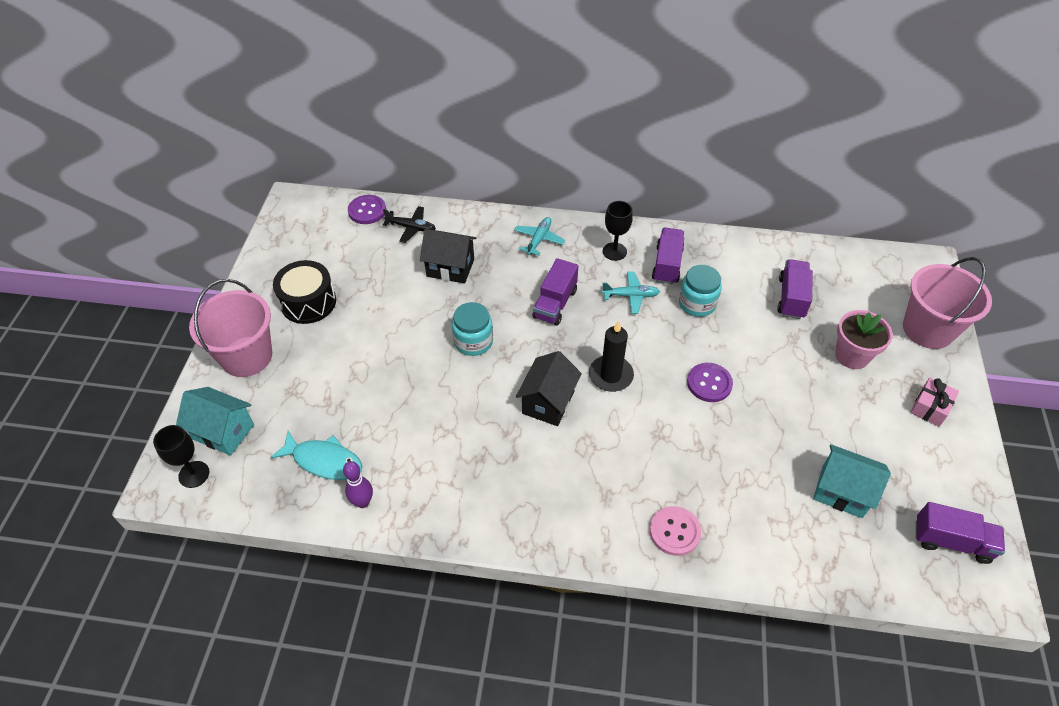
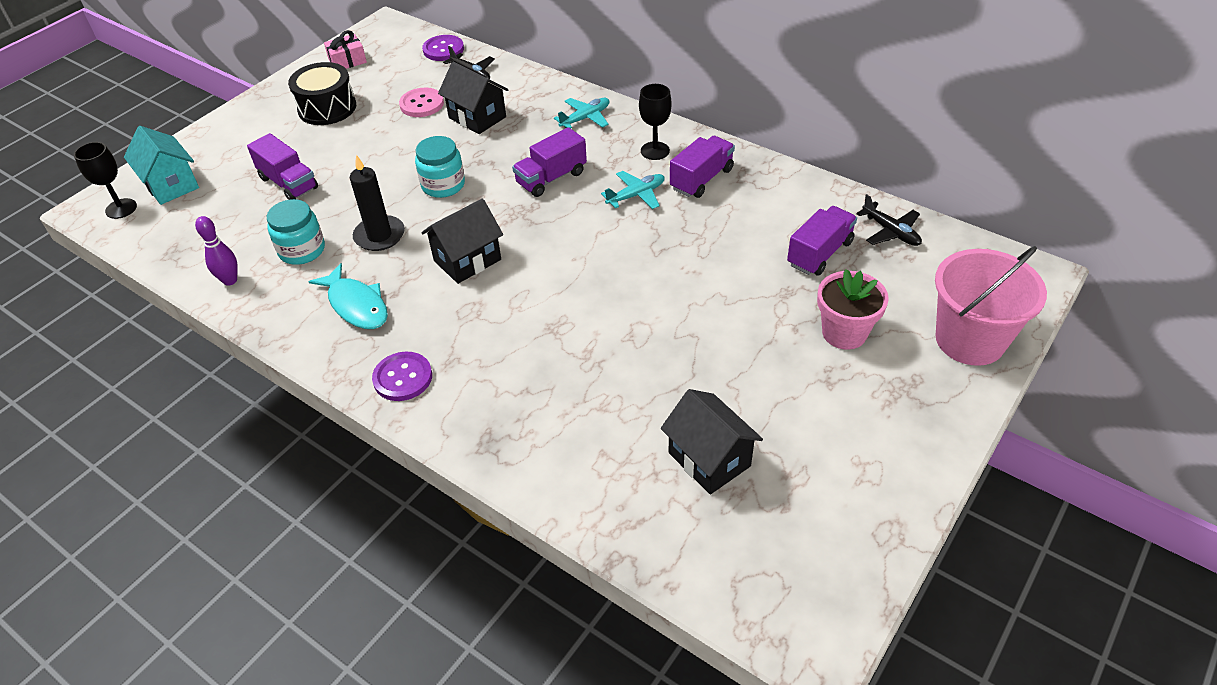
camera: 30 degrees right, 5 degrees down
pink bucket [189,279,272,377] -> none
turquoise fish [270,431,362,480] -> turquoise fish moved to [308,263,388,329]
black candle [589,321,634,392] -> black candle moved to [350,155,405,251]
turquoise plane [602,271,660,314] -> turquoise plane turned 60 degrees counterclockwise [601,171,665,209]
pink button [650,506,701,556] -> pink button moved to [399,88,444,117]
turquoise jar [679,265,722,317] -> turquoise jar moved to [267,199,325,265]
purple button [687,363,733,402] -> purple button moved to [372,352,432,401]
turquoise house [813,444,891,518] -> black house [661,389,763,494]
pink gift [910,377,959,427] -> pink gift moved to [324,30,367,69]
purple truck [916,502,1005,564] -> purple truck moved to [247,133,318,200]
none -> black plane [856,194,922,246]

